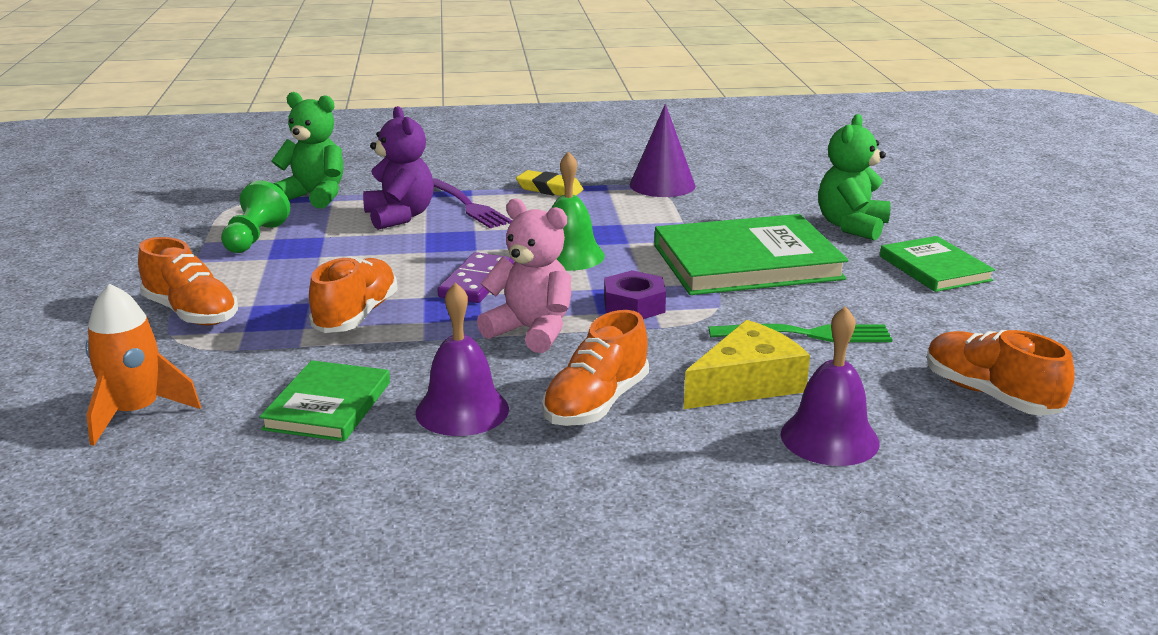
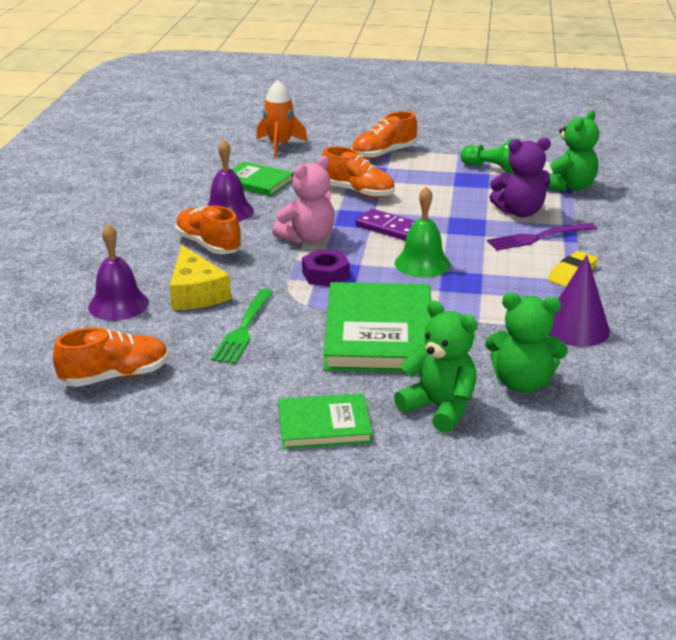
camera: 105 degrees right, 5 degrees up
none -> green teddy bear [485,293,568,393]

